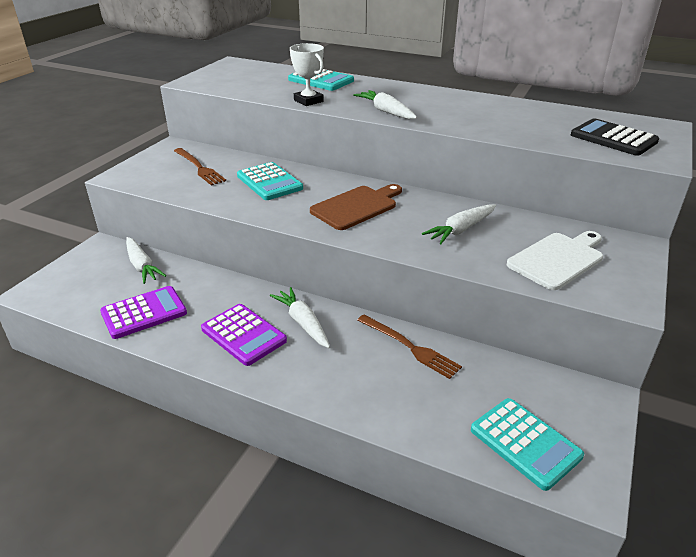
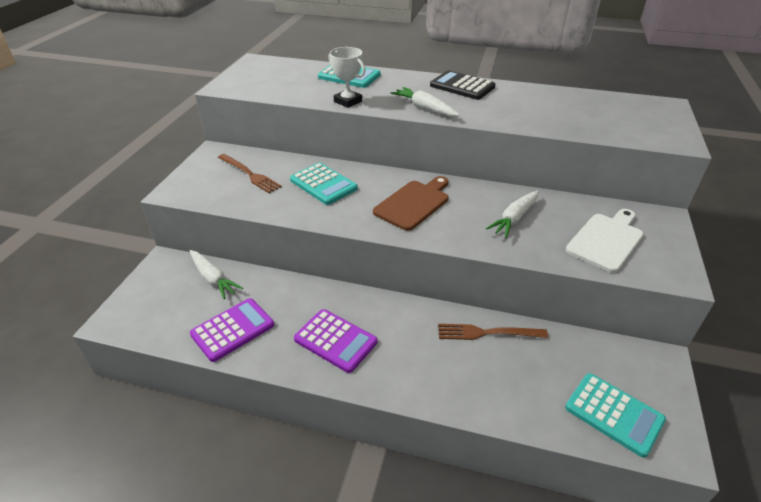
camera: 10 degrees left, 5 degrees up
white carrot [270,287,330,348] -> none
brown fork [357,315,462,379] -> brown fork turned 150 degrees clockwise [438,324,548,340]
black calculator [571,118,659,156] -> black calculator moved to [430,70,495,100]

